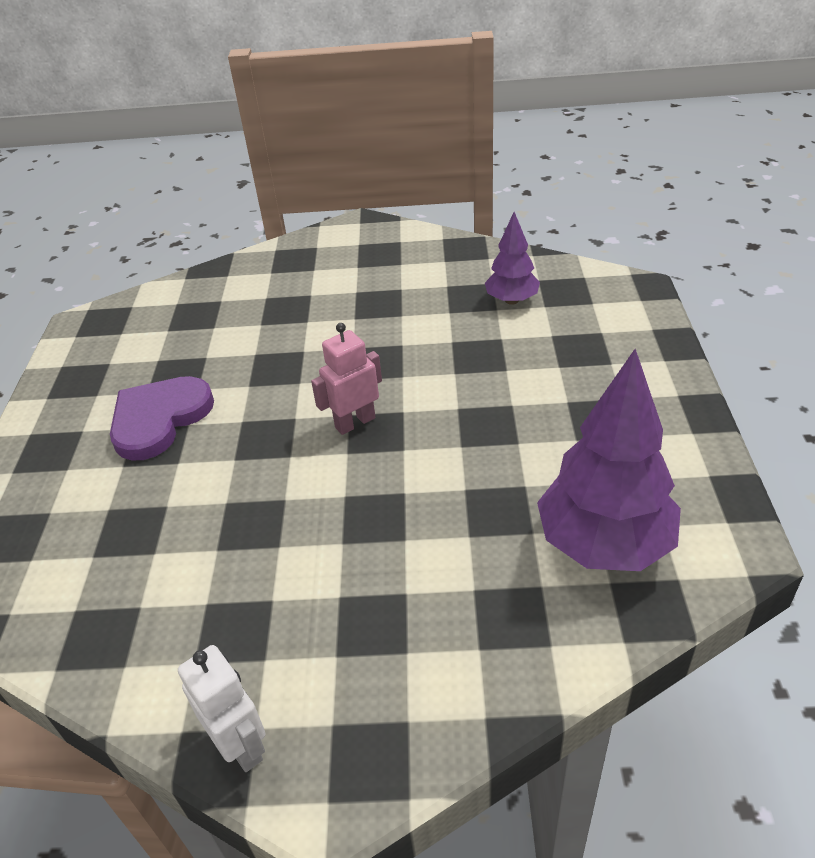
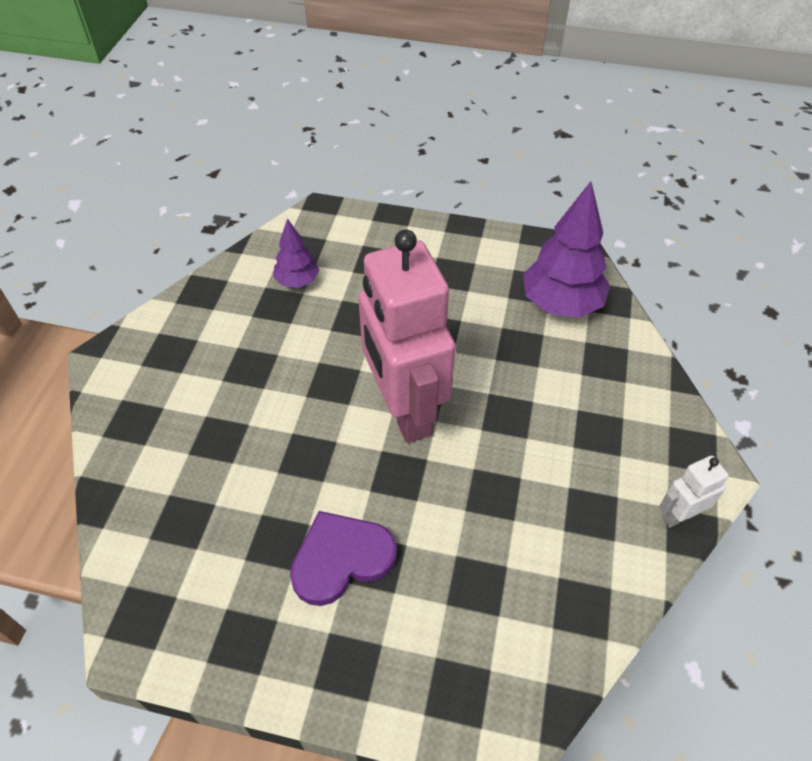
camera: 80 degrees left, 10 degrees up
purple heart [110,376,214,461] -> purple heart turned 105 degrees clockwise [290,511,397,606]
pink robot [311,323,382,435] -> pink robot [358,229,456,443], size x2.35

